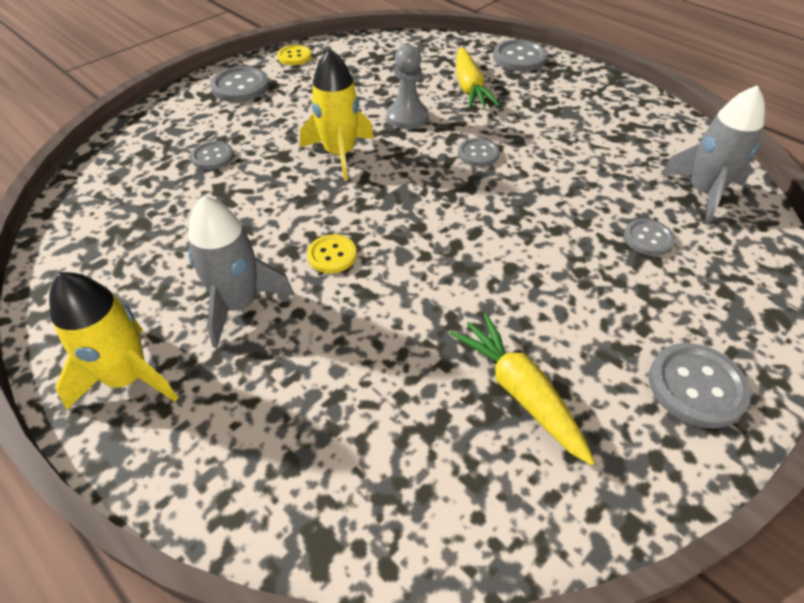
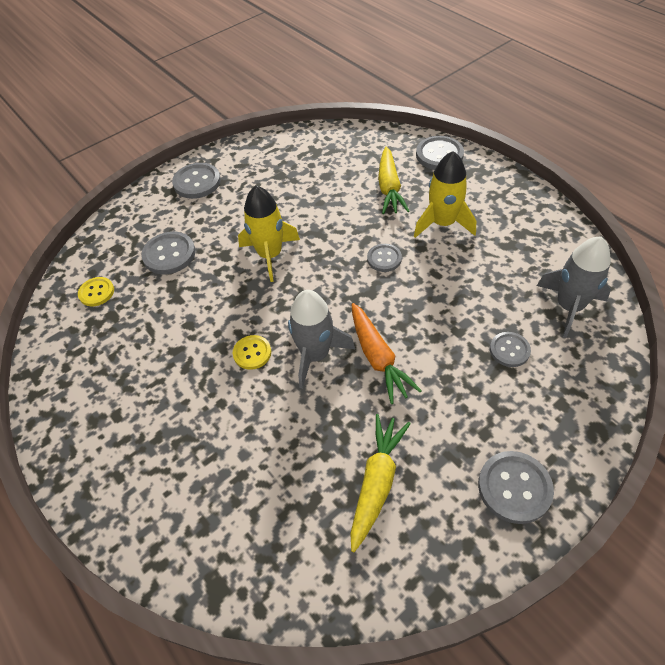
camera: 10 degrees right, 5 degrees up
yellow rocket [49,272,178,410] -> yellow rocket moved to [414,151,476,238]
grey rocket [188,196,294,348] -> grey rocket moved to [288,290,355,389]
grey button [191,141,234,170] -> grey button [141,232,195,274], size x1.57
yellow button [277,45,312,65] -> yellow button moved to [78,277,114,306]
grey pawn [387,45,429,129] -> none
yellow carrot [450,313,595,465] -> yellow carrot turned 45 degrees clockwise [350,414,411,552]
none -> orange carrot [352,303,422,404]

